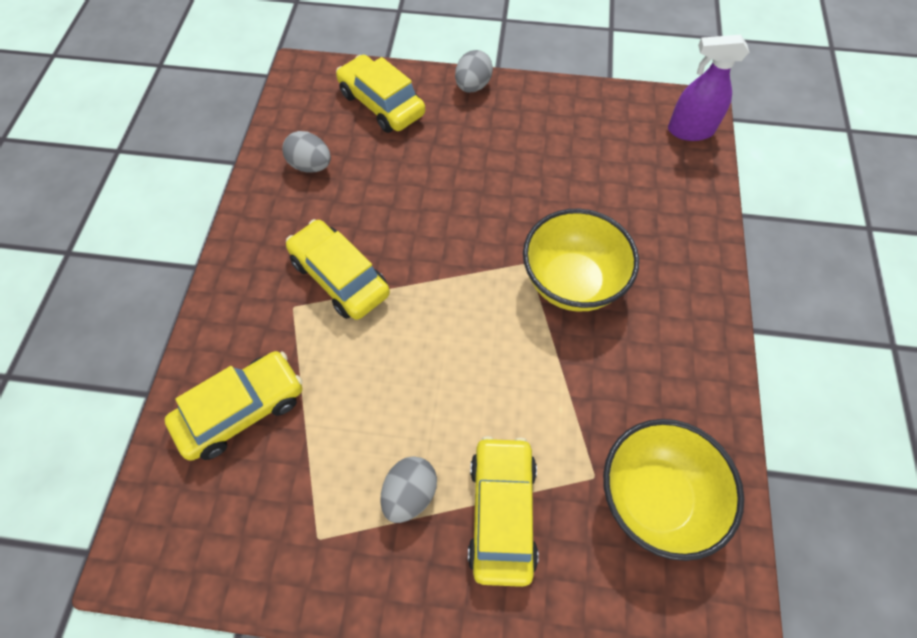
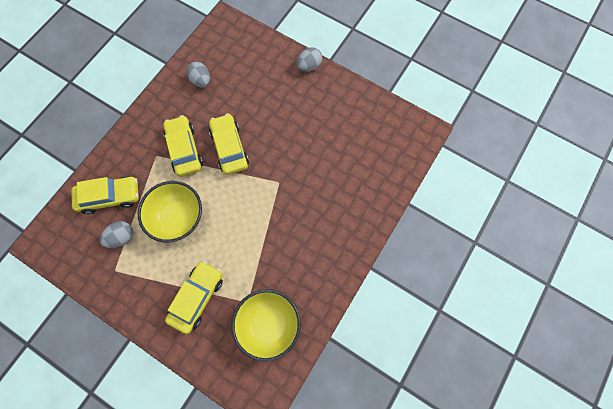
camera: 25 degrees right, 10 degrees up
yellow car [336,55,425,133] -> yellow car moved to [209,114,249,175]
grey egg [380,456,437,523] -> grey egg moved to [100,221,133,248]
yellow bowl [523,209,639,312] -> yellow bowl moved to [138,181,202,242]
purple spray bottle [668,35,749,141] -> none

